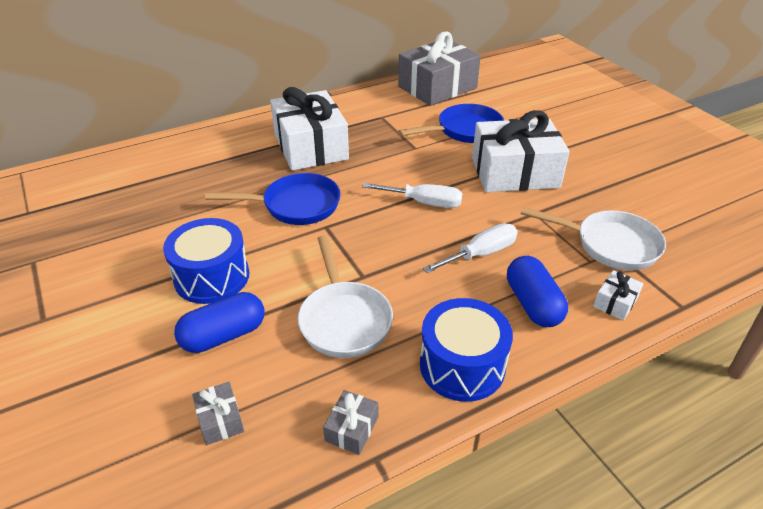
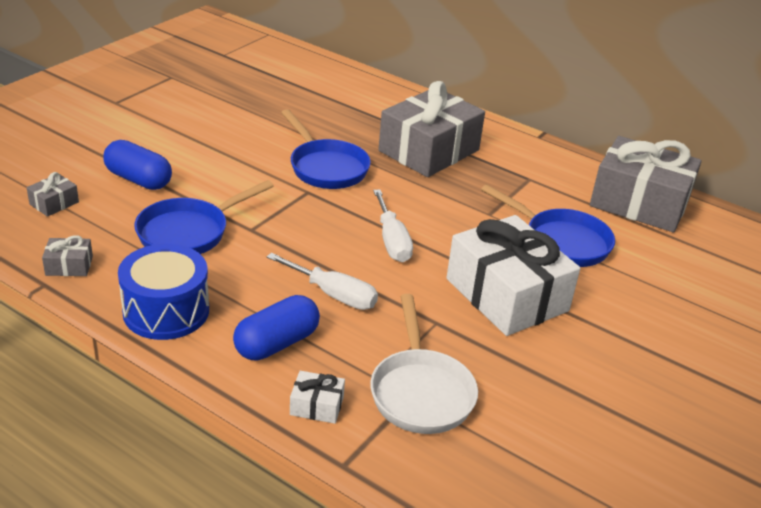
camera: 60 degrees right, 5 degrees down
blue drum [163,218,249,304] -> none
white gift [270,87,349,171] -> grey gift [378,81,485,177]
white pan [298,235,393,358] -> blue pan [134,180,274,254]

